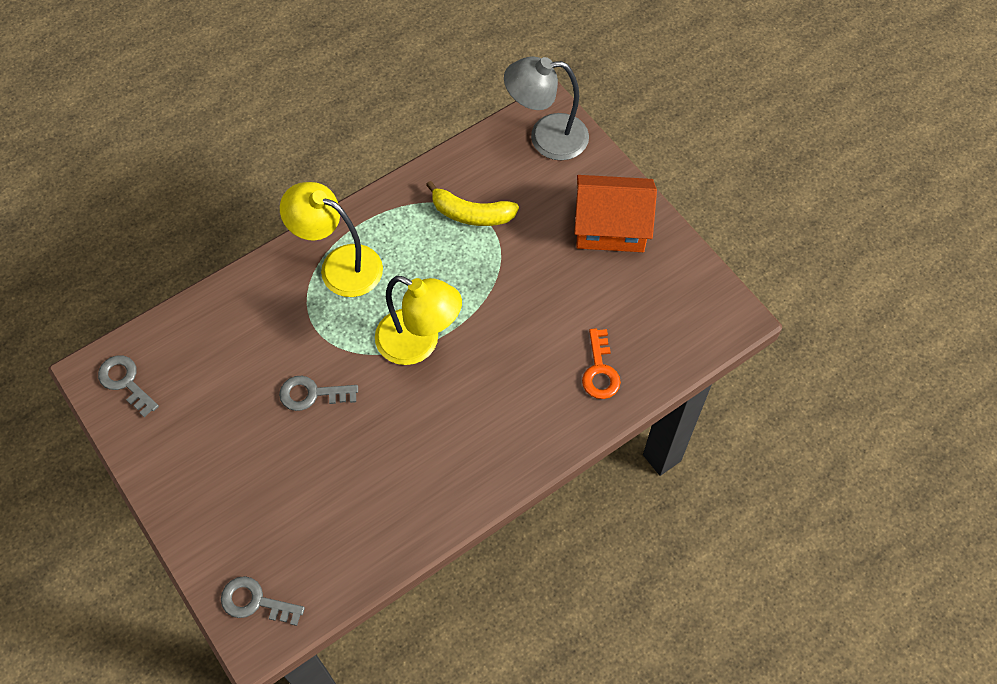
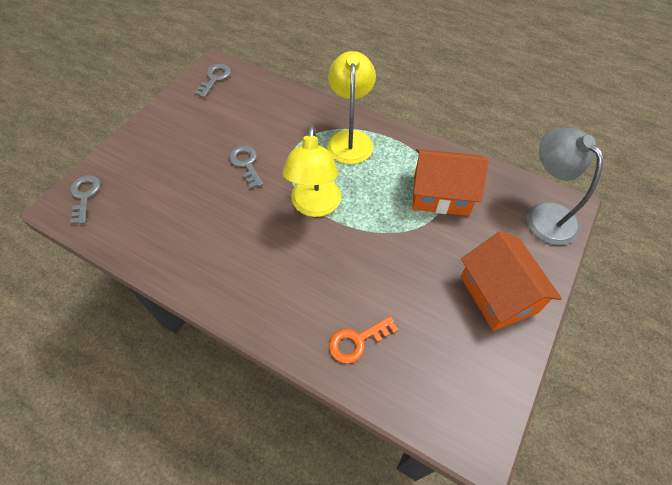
camera: 65 degrees right, 5 degrees down
yellow banana [426,181,519,226] -> orange house [412,149,489,216]

